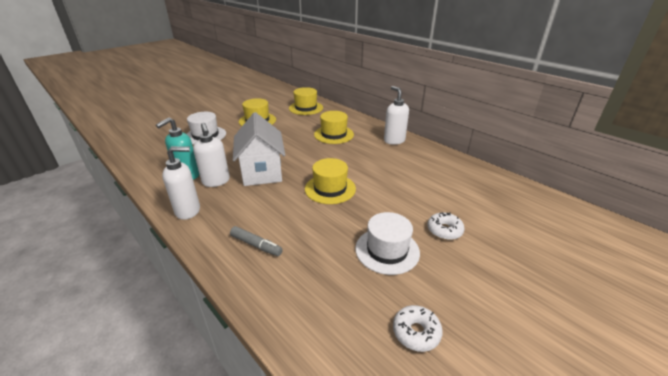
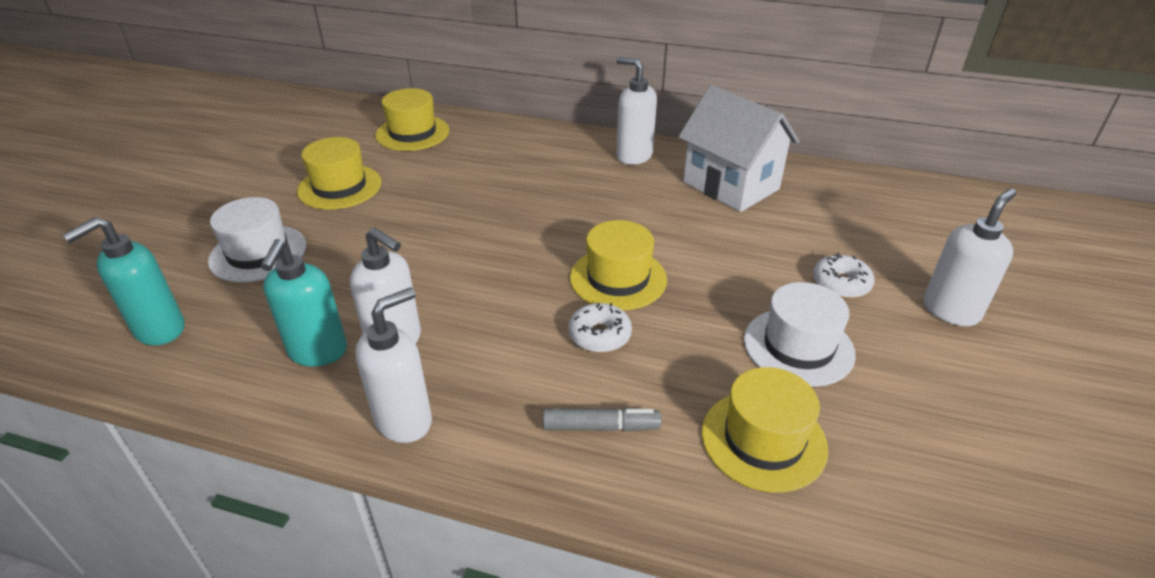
camera: 30 degrees left, 5 degrees up
white house [233,112,285,186] -> white house moved to [679,85,799,212]
yellow hat [314,111,354,144] -> yellow hat moved to [702,367,828,493]
white donut [393,305,443,352] -> white donut moved to [569,303,632,353]
none -> turquoise soap dispenser [63,217,184,346]
none -> white soap dispenser [924,188,1016,326]

